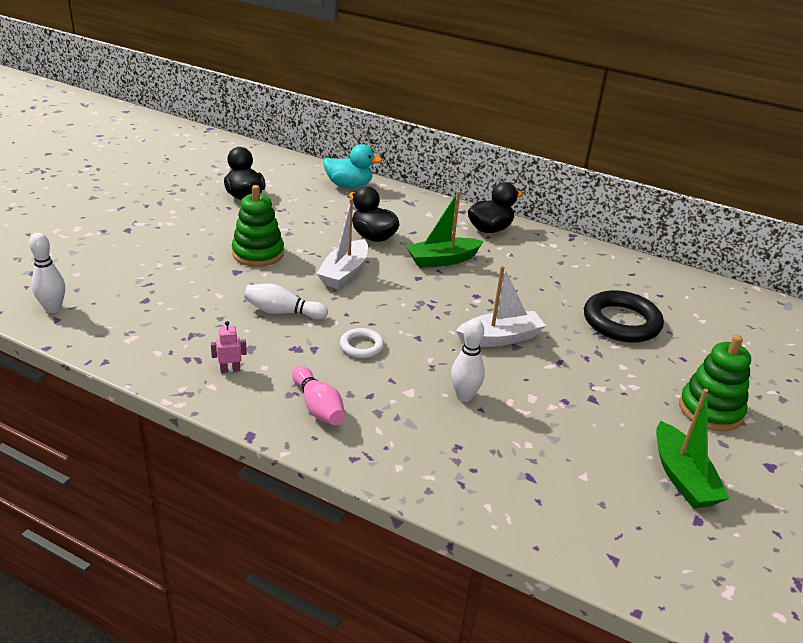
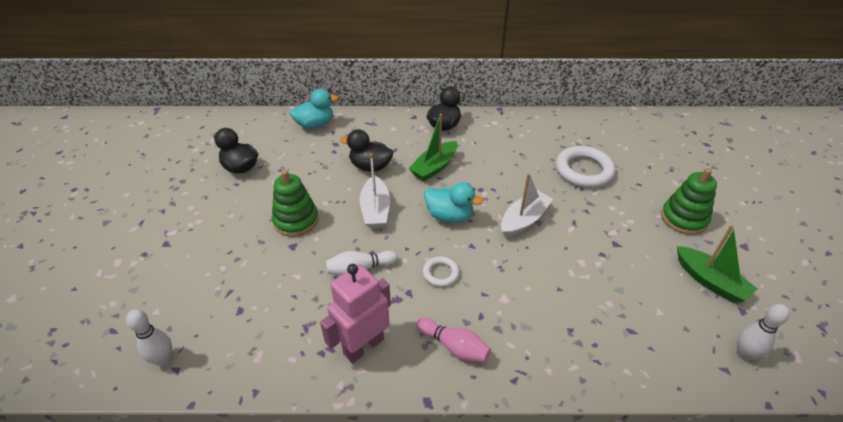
camera: 25 degrees left, 10 degrees up
pink robot [211,321,247,373] -> pink robot [320,264,391,364], size x2.45
white bowling pin [451,319,485,402] -> white bowling pin moved to [737,304,790,361]
black ring [584,290,664,343] -> white ring [556,146,615,188]
none -> turquoise duck [424,182,483,223]

